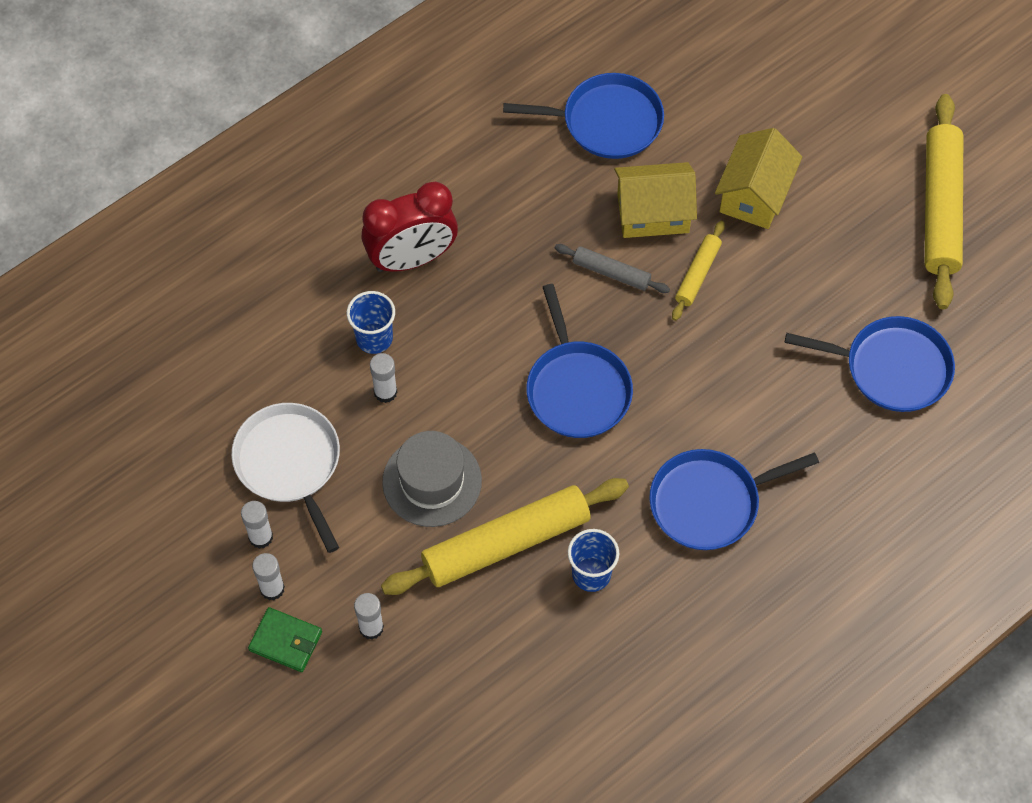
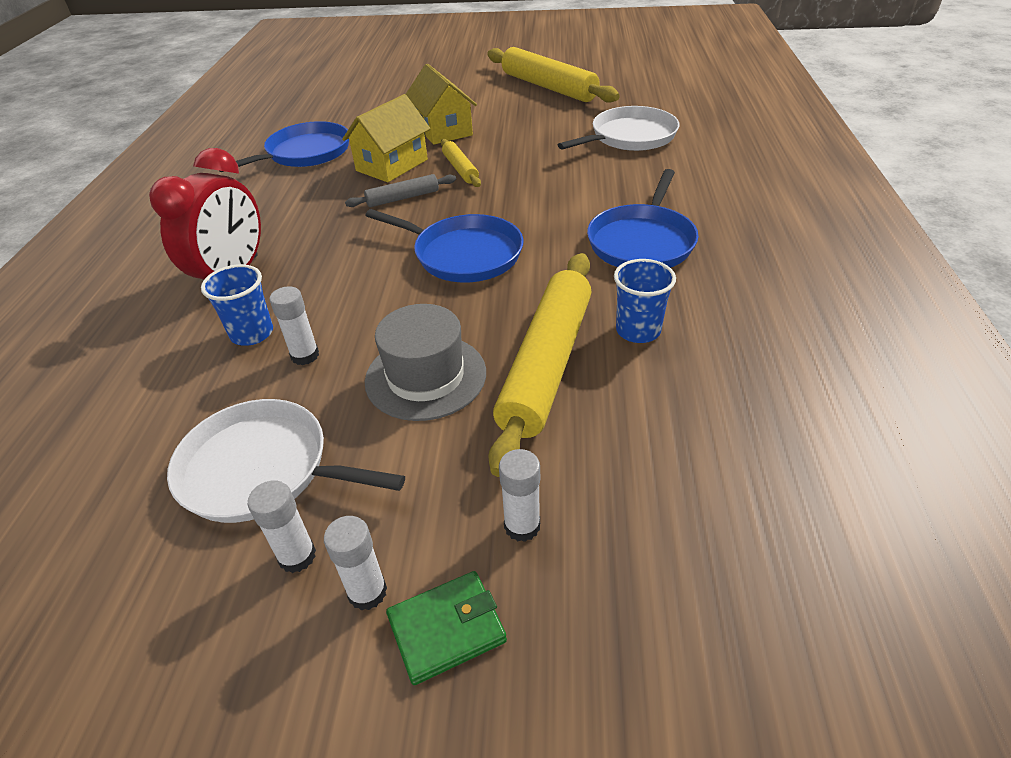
camera: 45 degrees left, 20 degrees down
blue pan [784,316,955,412] -> white pan [558,106,679,151]

